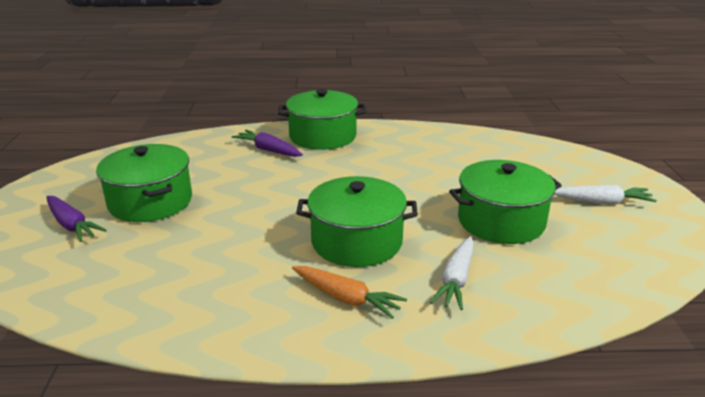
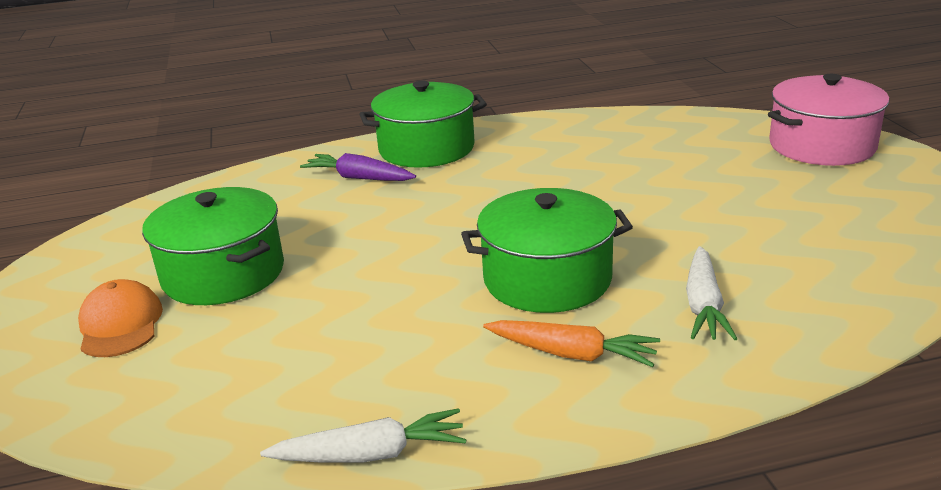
camera: 10 degrees left, 0 degrees up
purple carrot [46,196,107,242] -> orange cap [78,279,163,357]
green pot [449,160,562,244] -> none
white carrot [554,185,657,205] -> white carrot moved to [260,408,466,462]
none -> pink pot [768,74,889,166]

